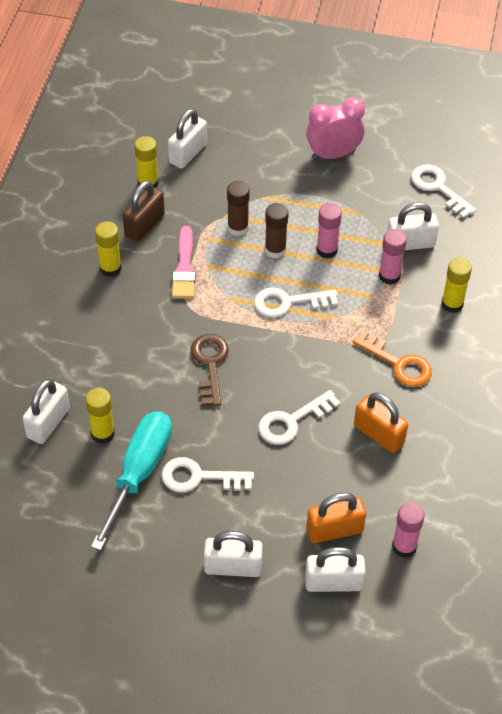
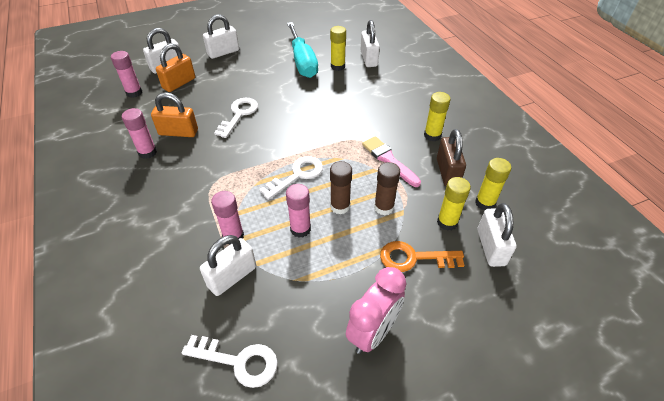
camera: 145 degrees right, 5 degrees down
white key [161,457,254,492] -> none
brown key [191,334,229,406] -> none
orange key [353,330,432,387] -> orange key moved to [380,241,464,272]
yellow glue stick [441,258,472,313] -> yellow glue stick moved to [437,177,471,231]
none -> pink glue stick [122,108,157,159]

